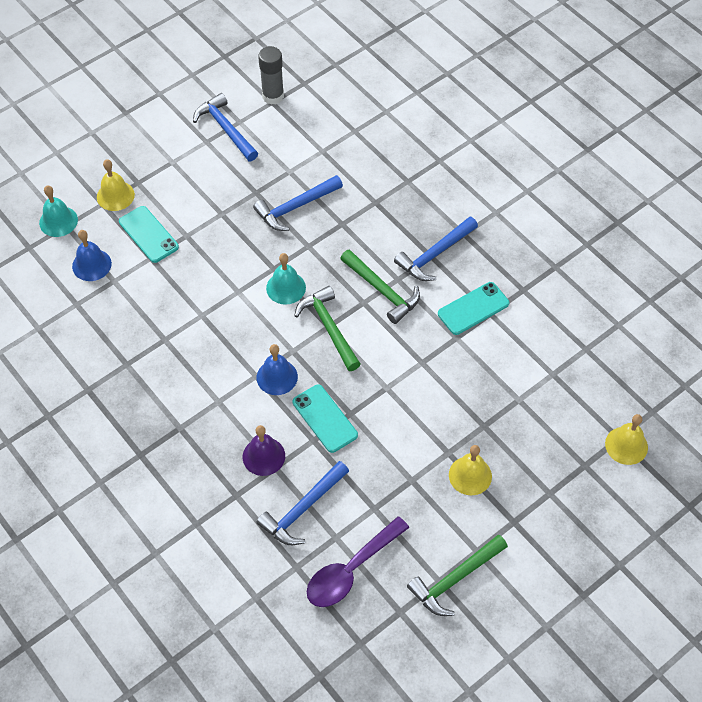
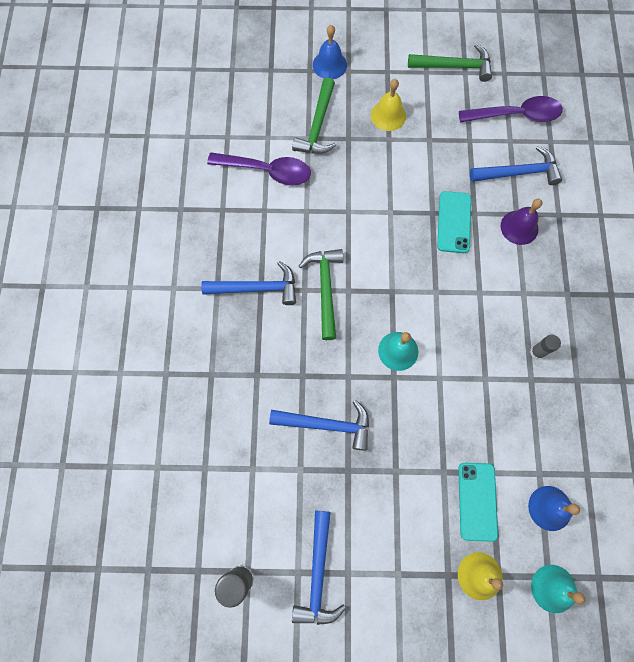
camera: 140 degrees left, 15 degrees up
blue bell [257,344,298,395] -> blue bell moved to [313,25,347,79]
green hammer [294,286,360,371] -> green hammer moved to [292,78,336,154]
turquoise phone [438,282,509,335] -> none
yellow bell [605,414,648,465] -> none
none -> purple spoon [207,152,311,185]
none -> grey glue stick [530,335,561,360]

